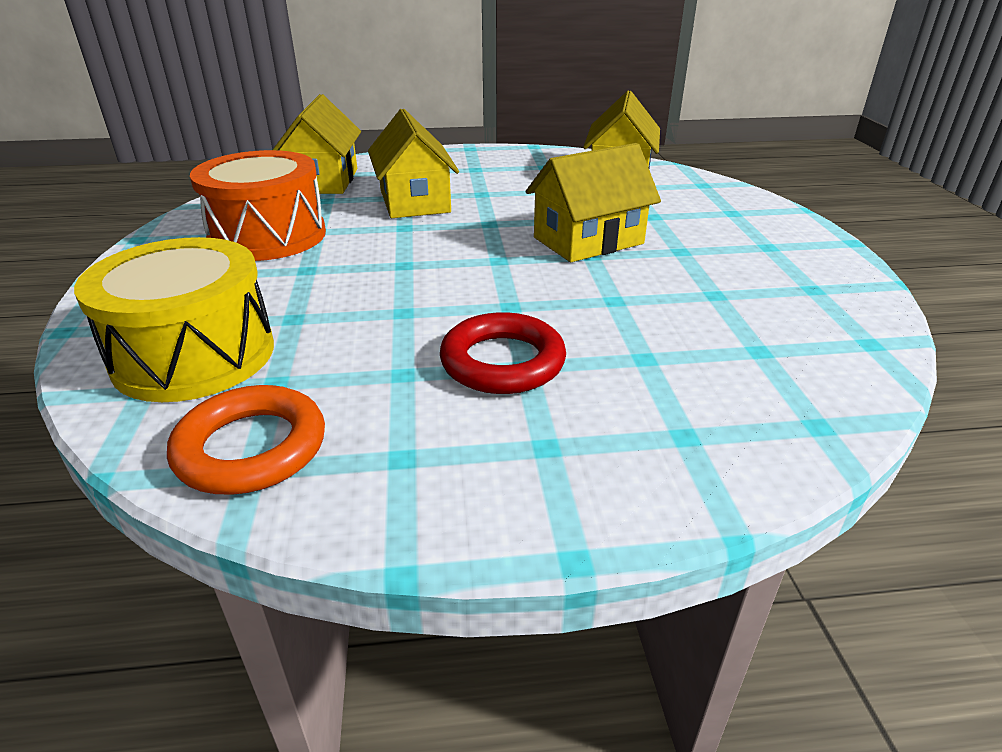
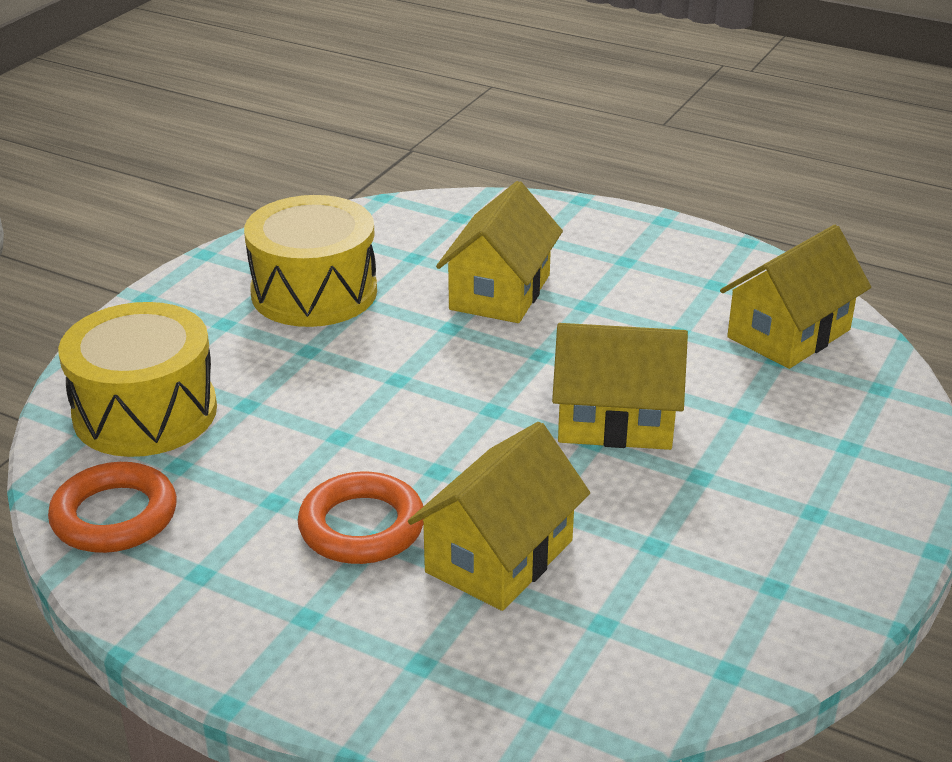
camera: 35 degrees right, 0 degrees up
orange drum [190,150,326,261] -> yellow drum [244,195,377,327]
yellow house [273,94,361,194] -> yellow house moved to [408,422,590,611]
red ring [440,312,566,394] -> orange ring [298,472,423,564]

